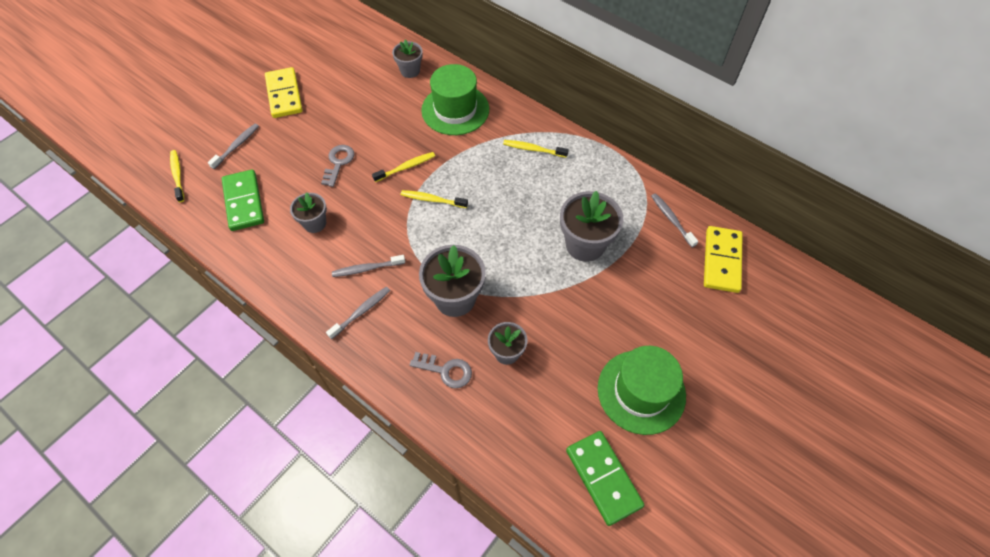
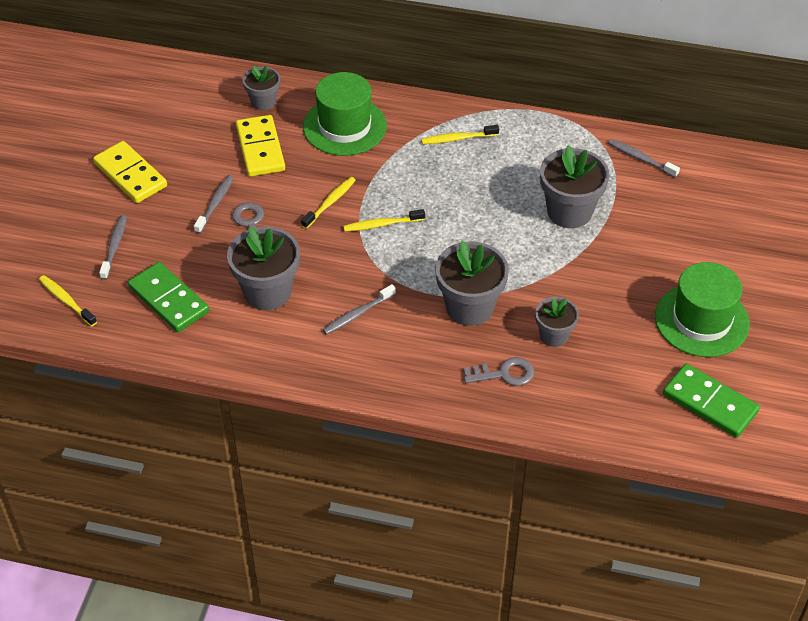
camera: 25 degrees left, 10 degrees down
grey flower pot [290,192,327,233] -> grey flower pot [227,227,300,310], size x1.70
grey toothbrush [326,286,390,339] -> grey toothbrush moved to [194,175,234,234]
yellow domino [704,226,743,293] -> yellow domino moved to [236,115,285,177]

